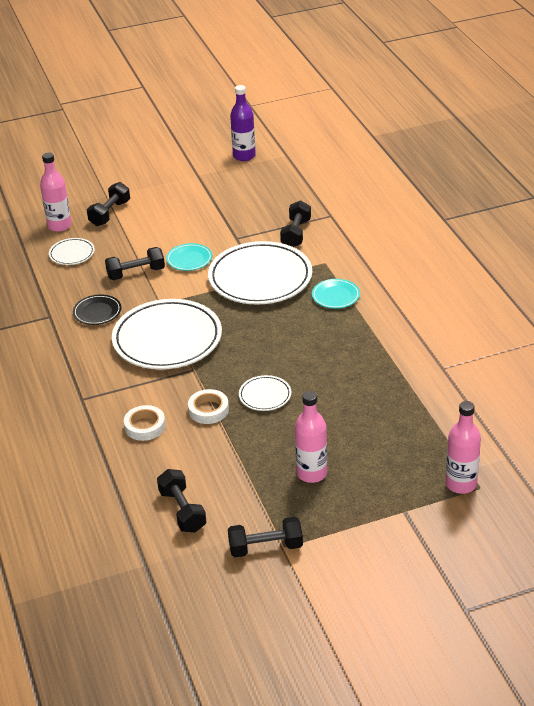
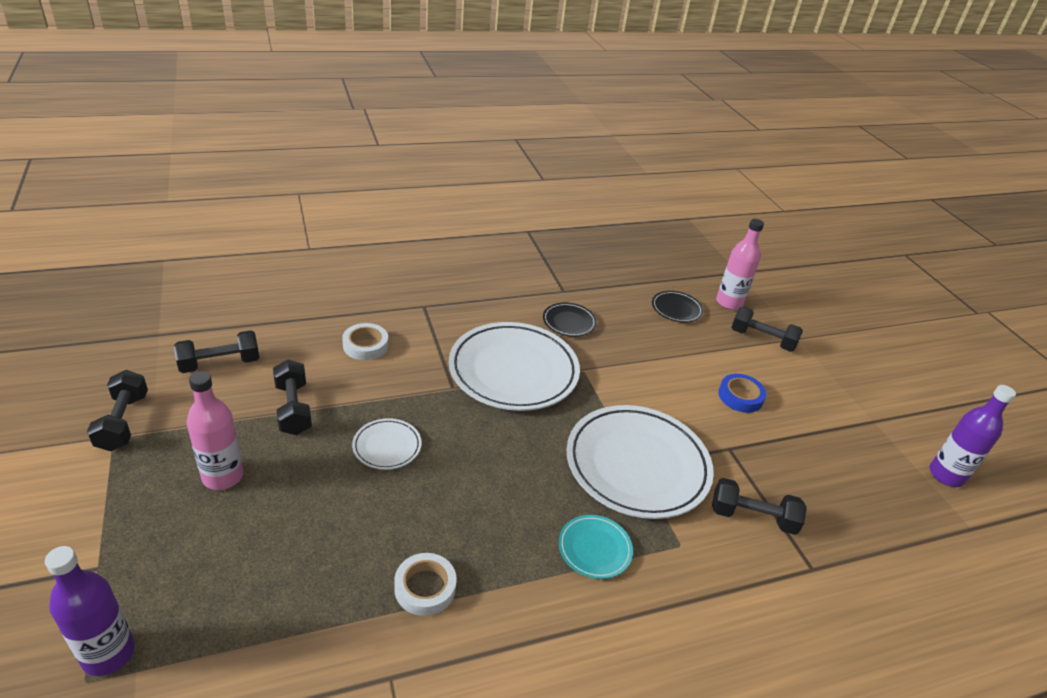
camera: 85 degrees right, 0 degrees up
white plate [49,238,95,265] -> black plate [652,291,703,323]
black dumbbell [105,247,165,280] -> black dumbbell moved to [273,360,312,435]
turquoise plate [166,243,212,271] -> none
white tape [188,389,229,424] -> white tape moved to [394,553,457,616]
pink bottle [446,401,481,494] -> purple bottle [45,546,135,676]
none -> blue tape [718,374,767,413]

